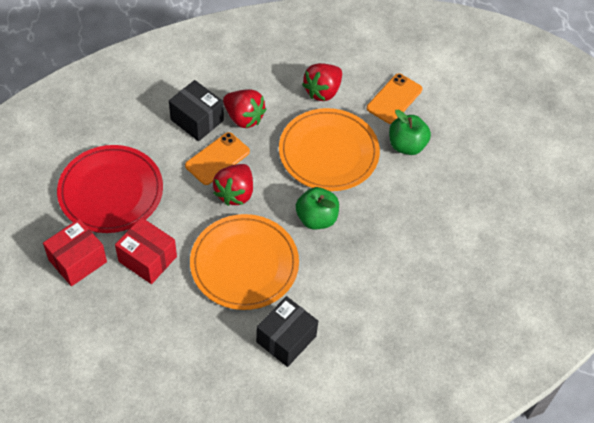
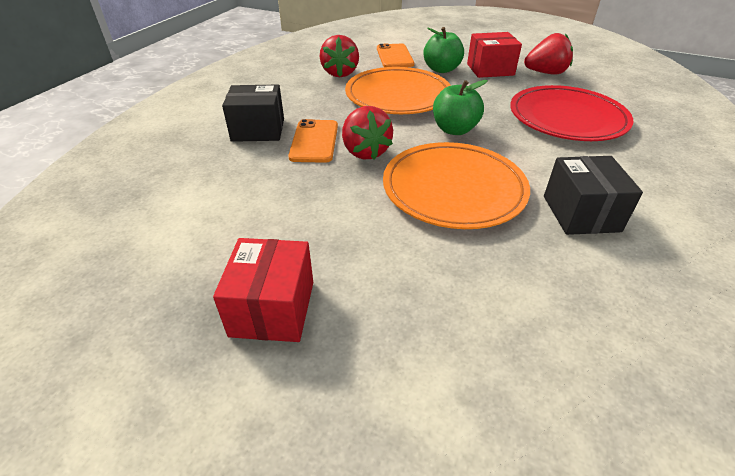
camera: 40 degrees left, 15 degrees down
red plate [57,145,163,233] -> red plate moved to [510,85,634,141]
red box [115,217,177,284] -> red box moved to [467,32,522,78]
red strawberry [223,89,266,128] -> red strawberry moved to [524,33,573,75]

